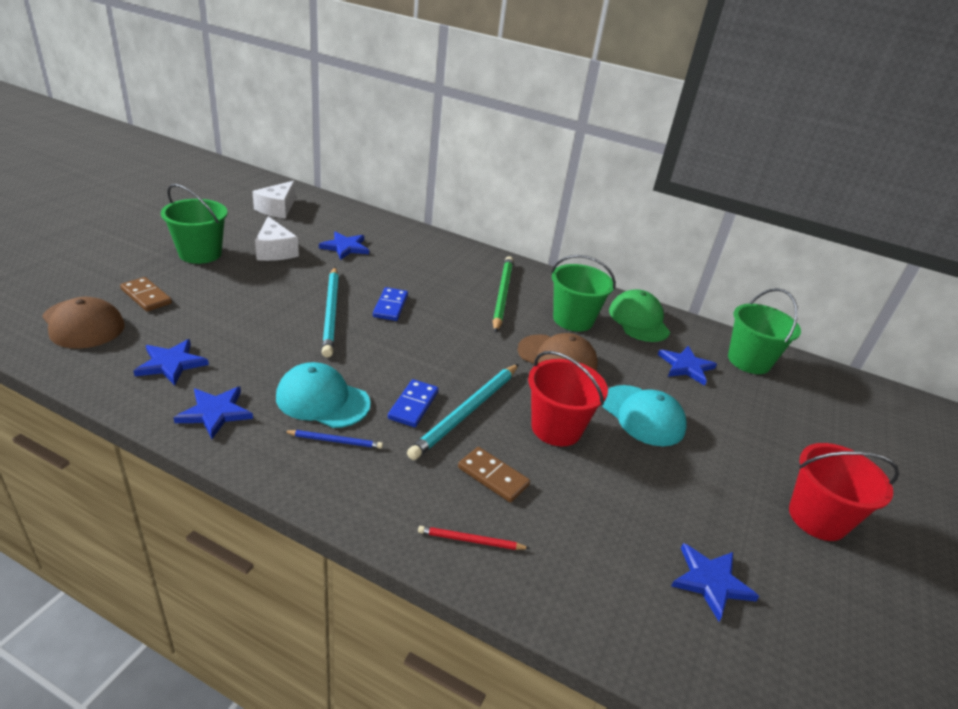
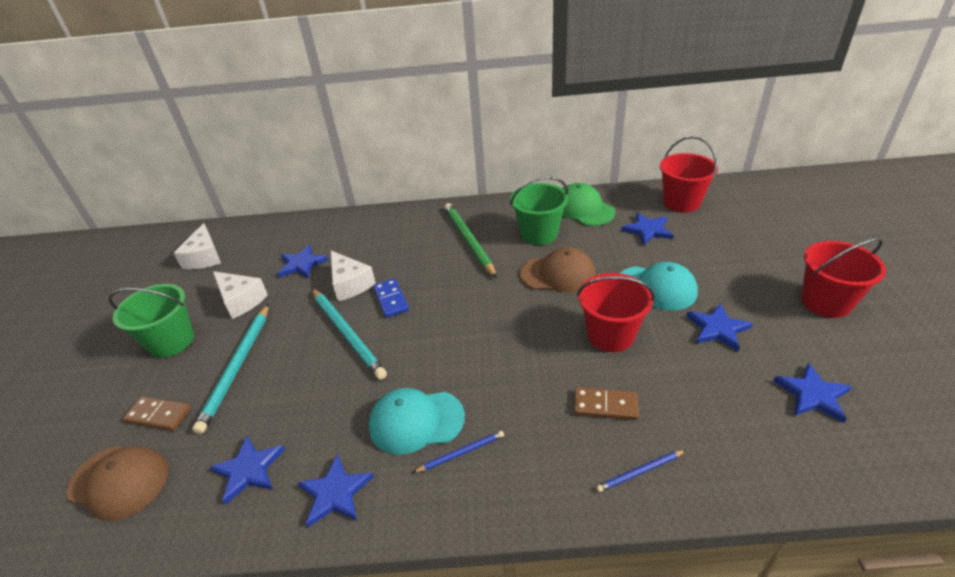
camera: 20 degrees left, 5 degrees up
blue domino [388,379,439,427] -> none
turquoise pencil [407,364,519,460] -> turquoise pencil moved to [192,304,269,434]
red pencil [418,526,530,550] -> blue pencil [596,450,686,492]
green bucket [728,288,801,374] -> red bucket [660,136,718,213]
none -> white cheese [331,251,376,301]
none -> blue star [686,303,753,351]

